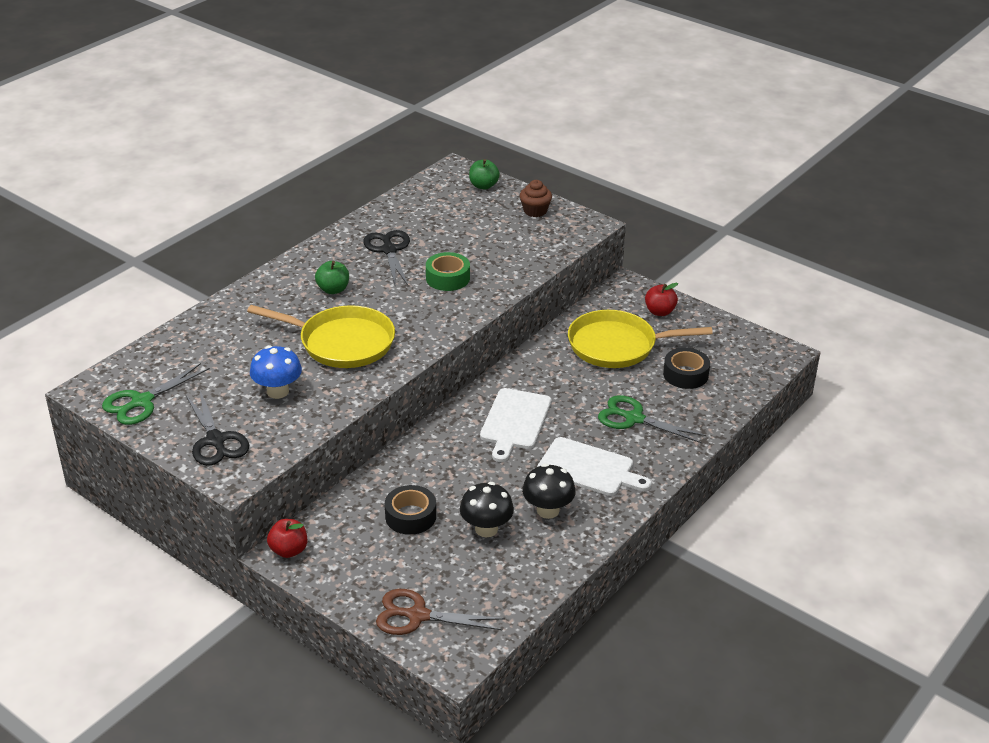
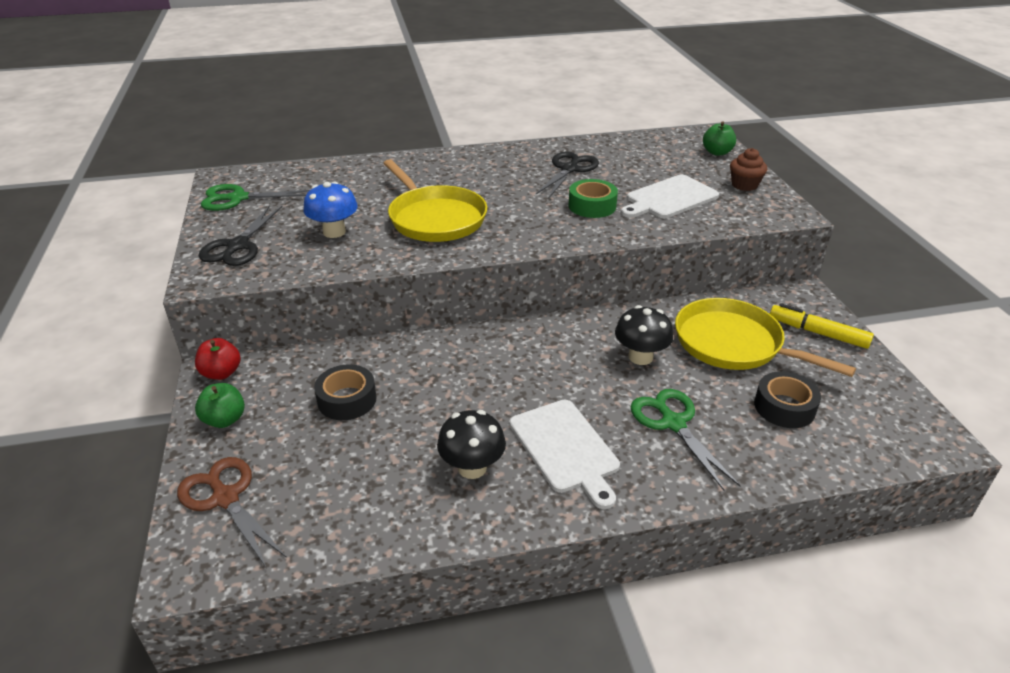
camera: 40 degrees right, 0 degrees up
green apple [315,261,349,294] -> green apple moved to [195,383,245,428]
black mushroom [460,482,514,537] -> black mushroom moved to [615,305,673,365]
white cutting board [480,388,551,462] -> white cutting board moved to [621,175,719,218]
red apple [645,283,678,316] -> yellow marker [770,303,874,349]

